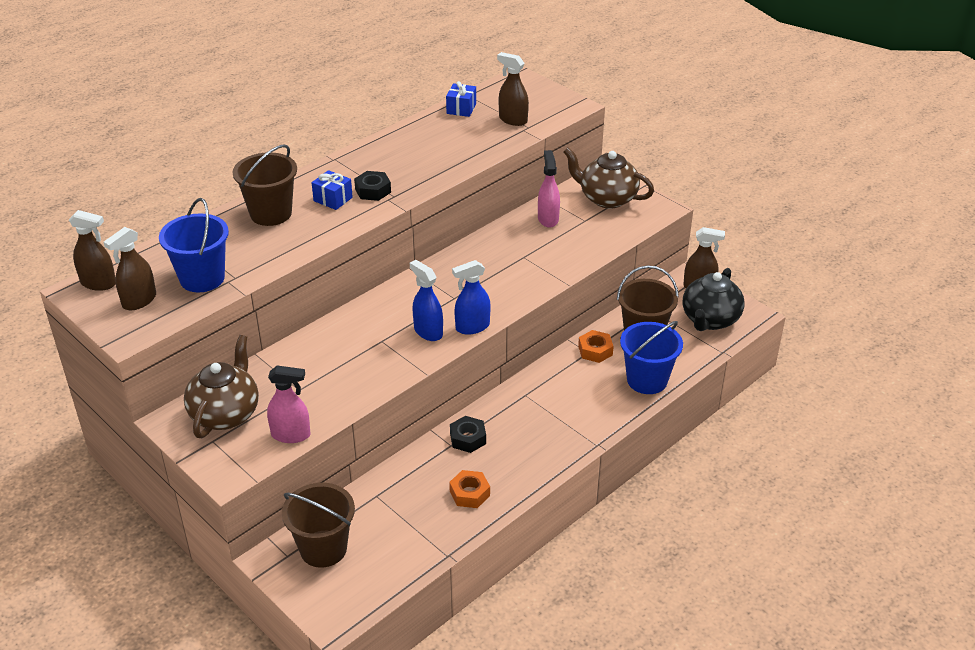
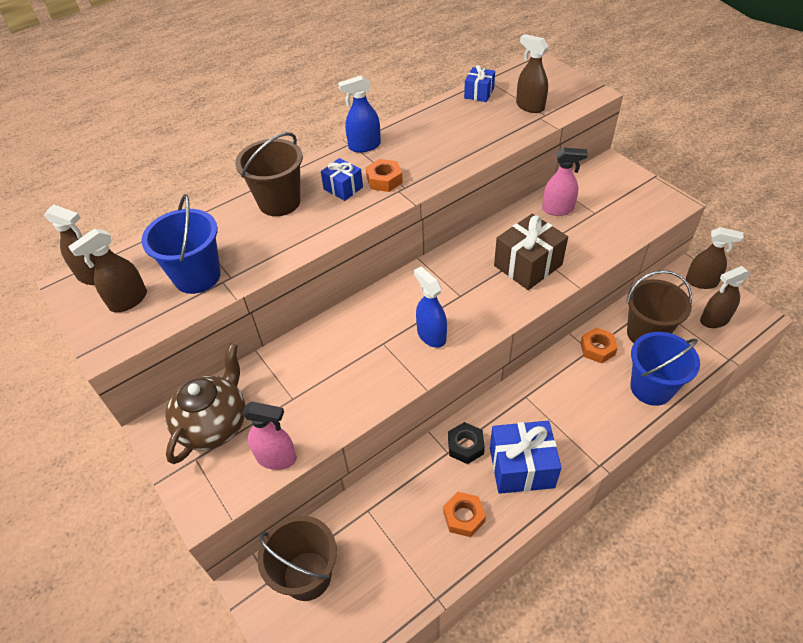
camera: 10 degrees right, 10 degrees up
black nut [354,171,391,201] -> orange nut [366,159,403,192]
blue spray bottle [452,260,491,335] -> blue spray bottle moved to [338,75,381,153]
pink spray bottle [538,150,560,228] -> pink spray bottle turned 90 degrees clockwise [542,148,588,216]
brown teapot [564,148,654,209] -> none
black teapot [683,268,744,331] -> brown spray bottle [700,266,750,328]
none -> blue gift [490,421,562,494]
none -> brown gift [494,214,568,290]

